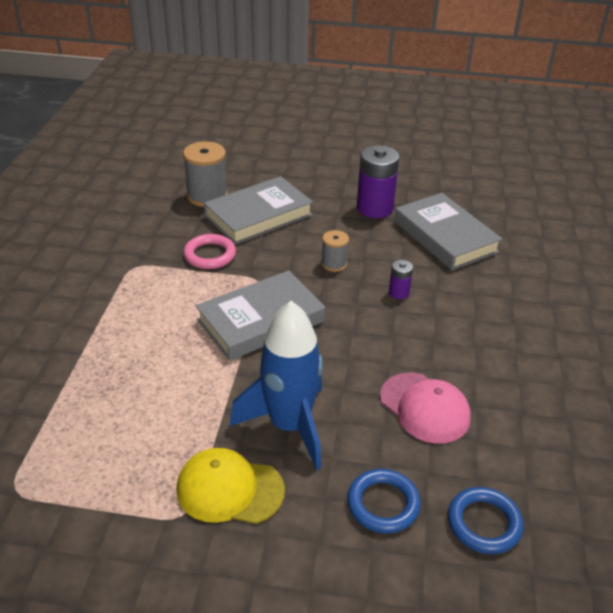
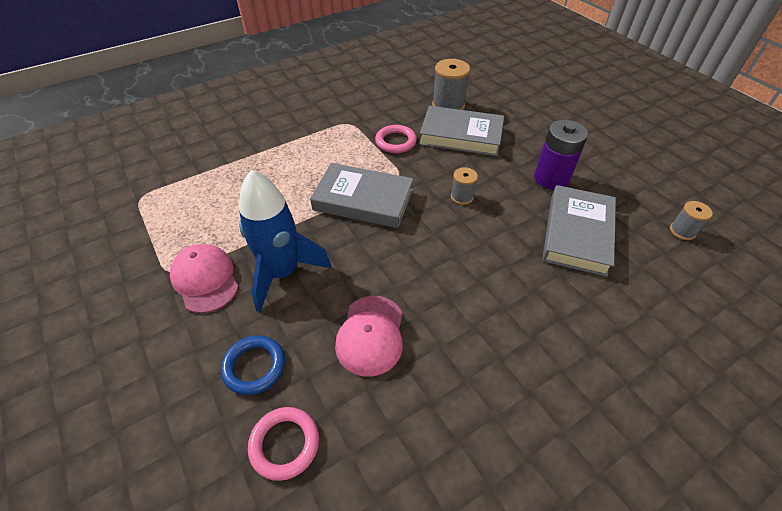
camera: 50 degrees right, 10 degrees up
yellow cap [176,448,285,524] -> pink cap [170,244,239,313]
purple battery [389,260,413,299] -> none
blue ring [448,487,524,554] -> pink ring [248,407,319,481]
none -> grey spool [670,201,713,240]

